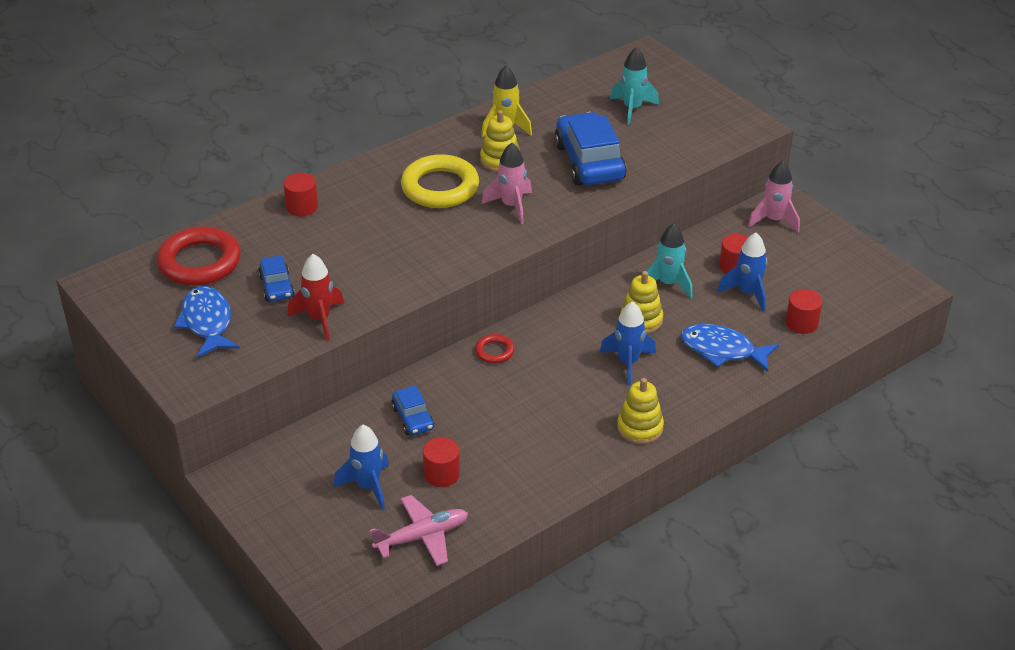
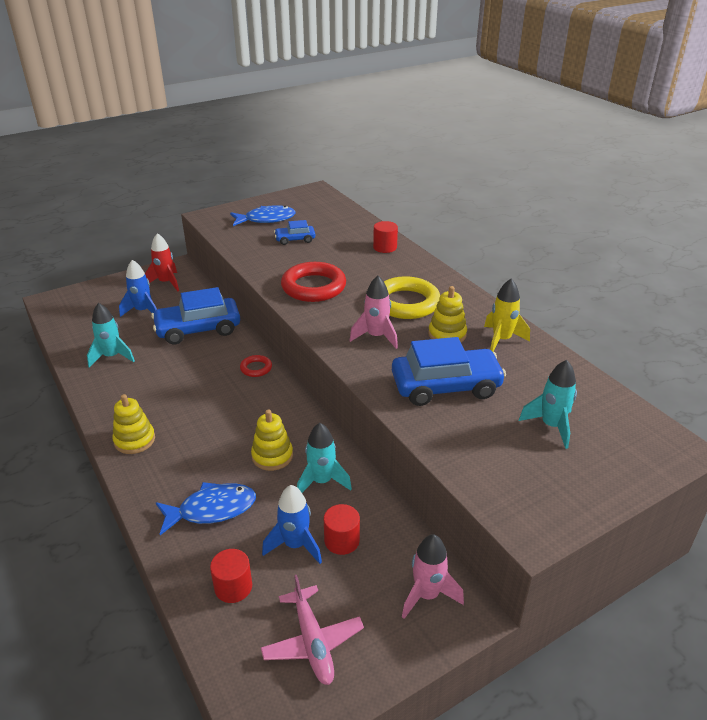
camera: 95 degrees right, 5 degrees down
red ring [157,227,241,286] -> red ring moved to [281,262,346,302]
red rocket [288,254,344,341] -> red rocket moved to [145,233,179,291]
pink plane [369,495,468,566] -> pink plane moved to [261,575,364,685]
blue car [391,385,434,435] -> blue car [151,287,240,344], size x1.97
red cylinder [423,437,460,487] -> none
blue rocket [600,301,656,385] -> none
blue fish [681,324,779,372] -> blue fish turned 45 degrees clockwise [155,482,256,535]
none -> turquoise rocket [87,303,135,368]

